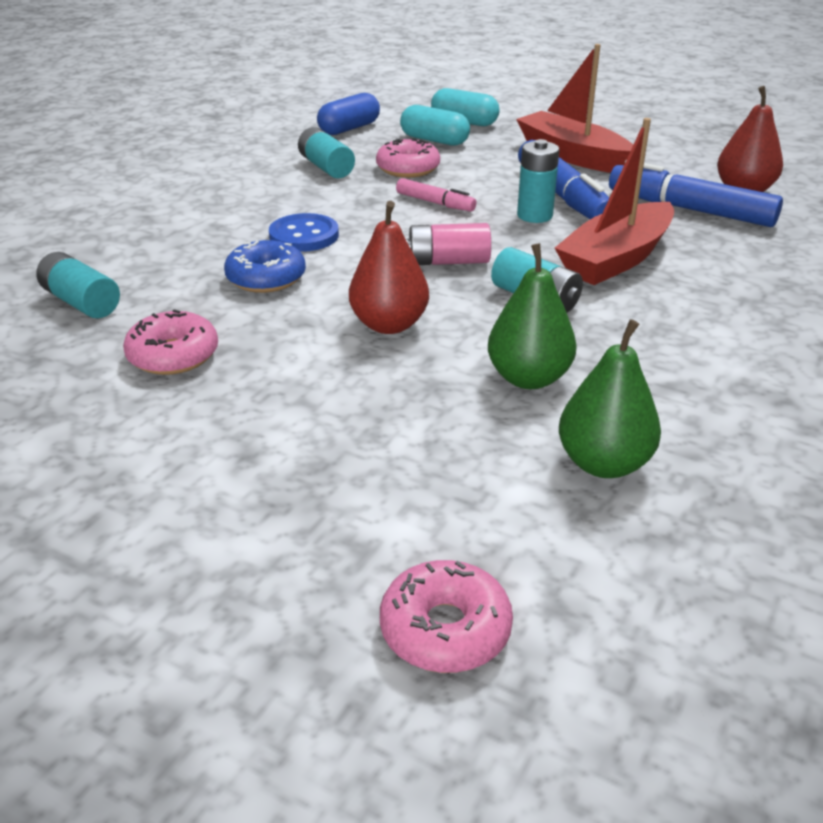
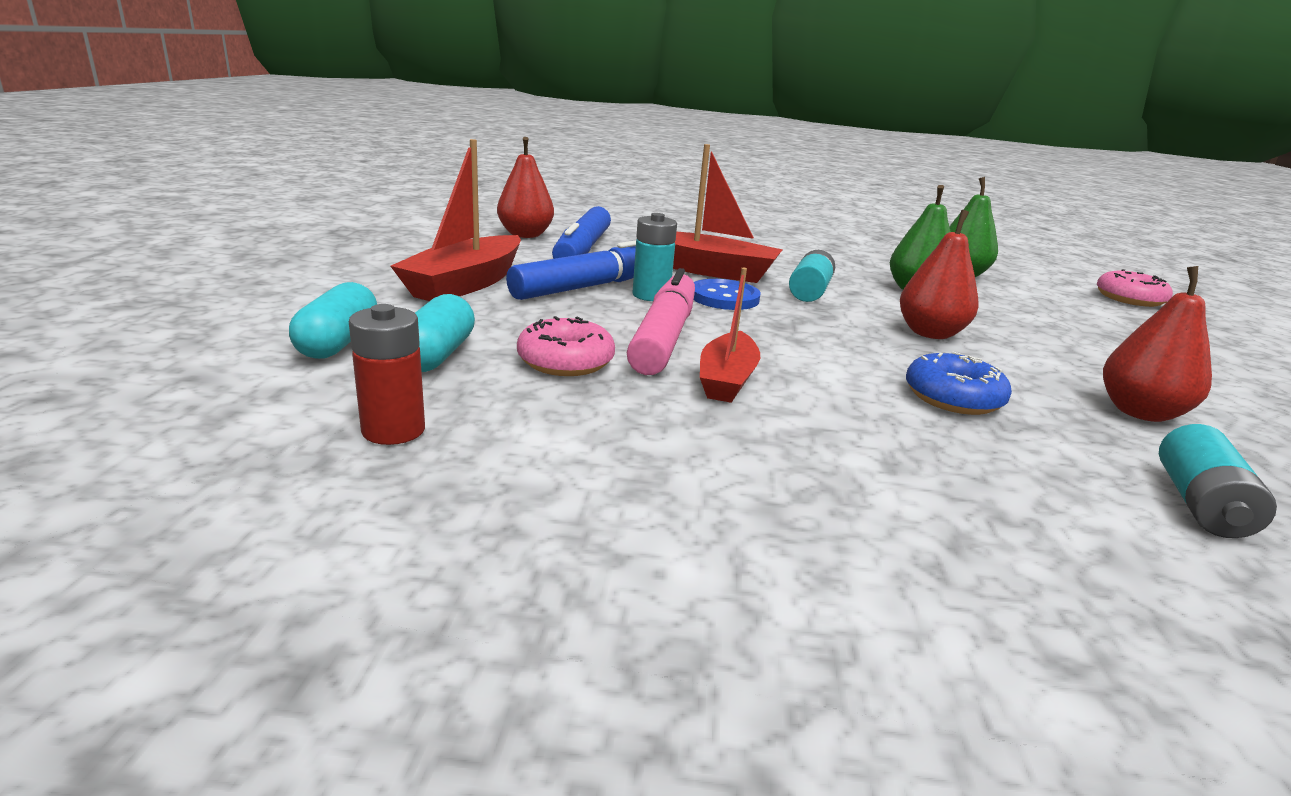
camera: 115 degrees left, 10 degrees down
pink donut [123,309,218,375] -> red pear [1103,266,1212,422]
blue button [269,213,339,252] -> blue button moved to [694,279,761,310]
turquoise battery [298,127,355,178] -> none
blue capsule [317,93,380,135] -> red battery [349,304,425,445]
pink marker [396,178,477,212] -> pink marker [627,268,695,375], size x1.89
pink battery [405,223,491,265] -> none
none -> red boat [700,268,760,403]

